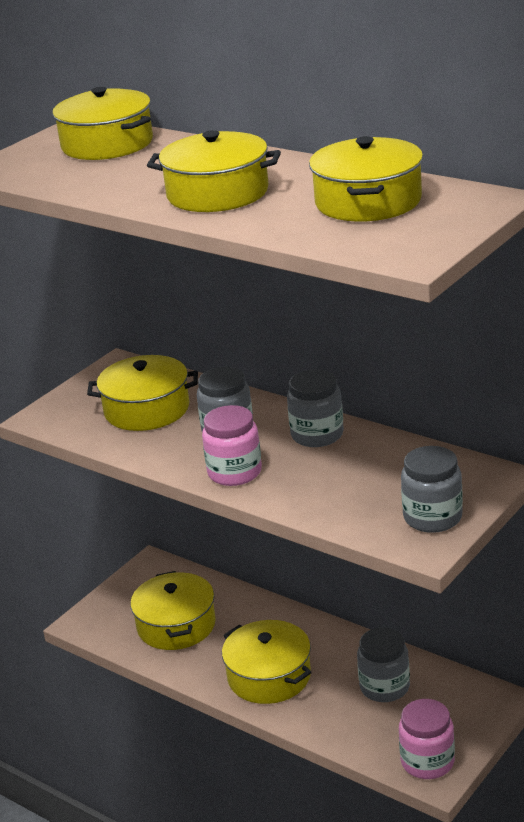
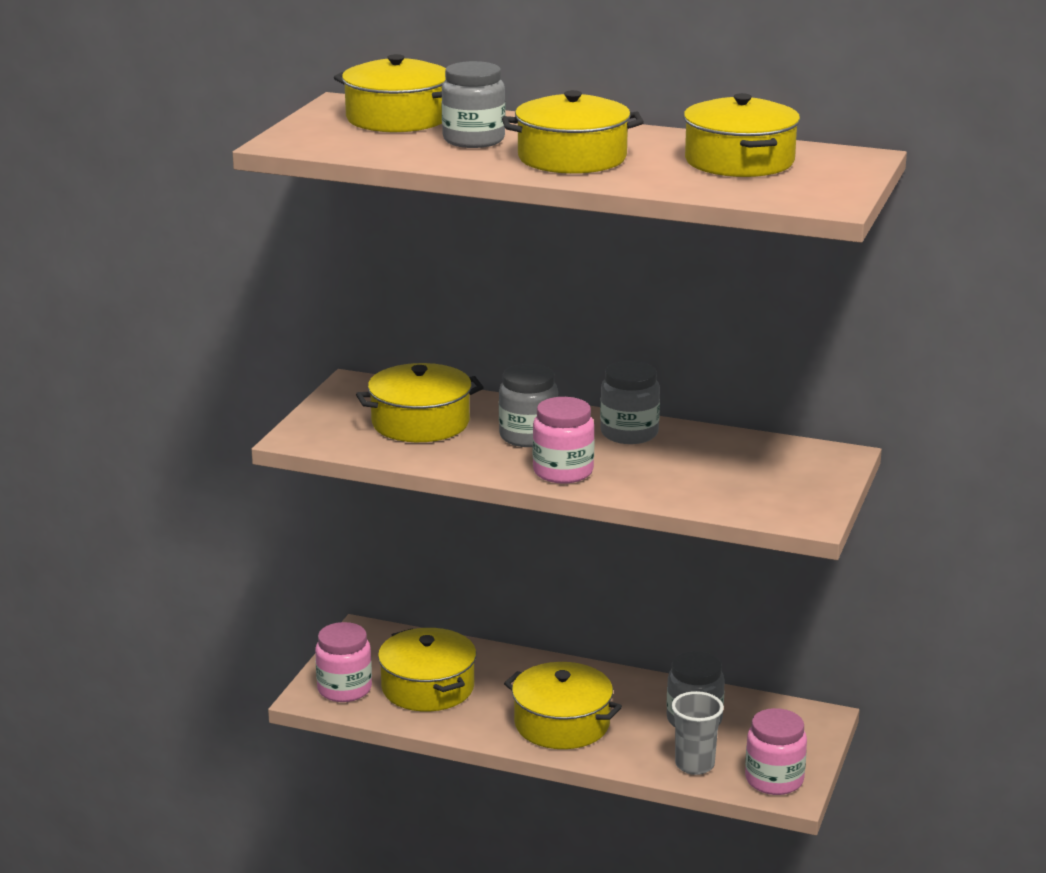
camera: 20 degrees left, 5 degrees down
grey jar [401,446,463,533] -> grey jar moved to [442,61,505,148]
none -> pink jar [315,622,372,702]
none -> grey cup [671,691,724,775]

